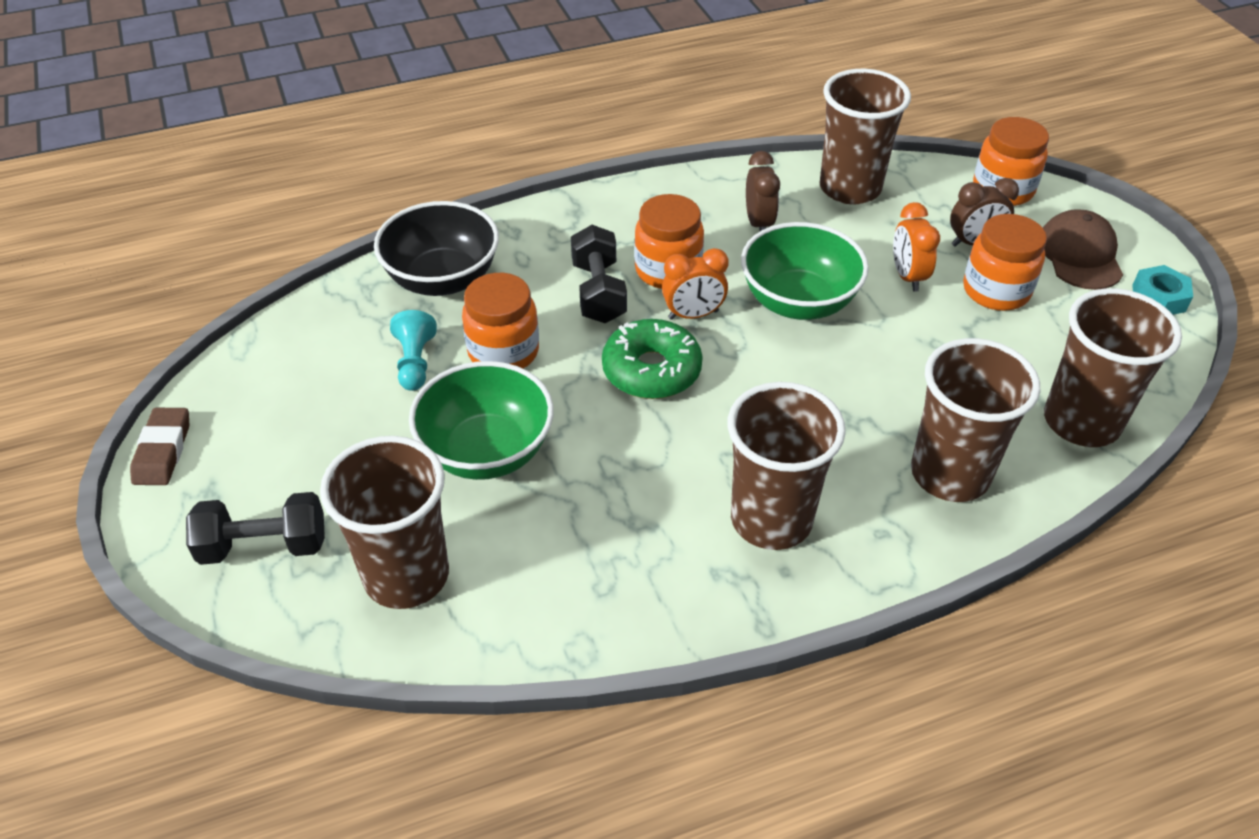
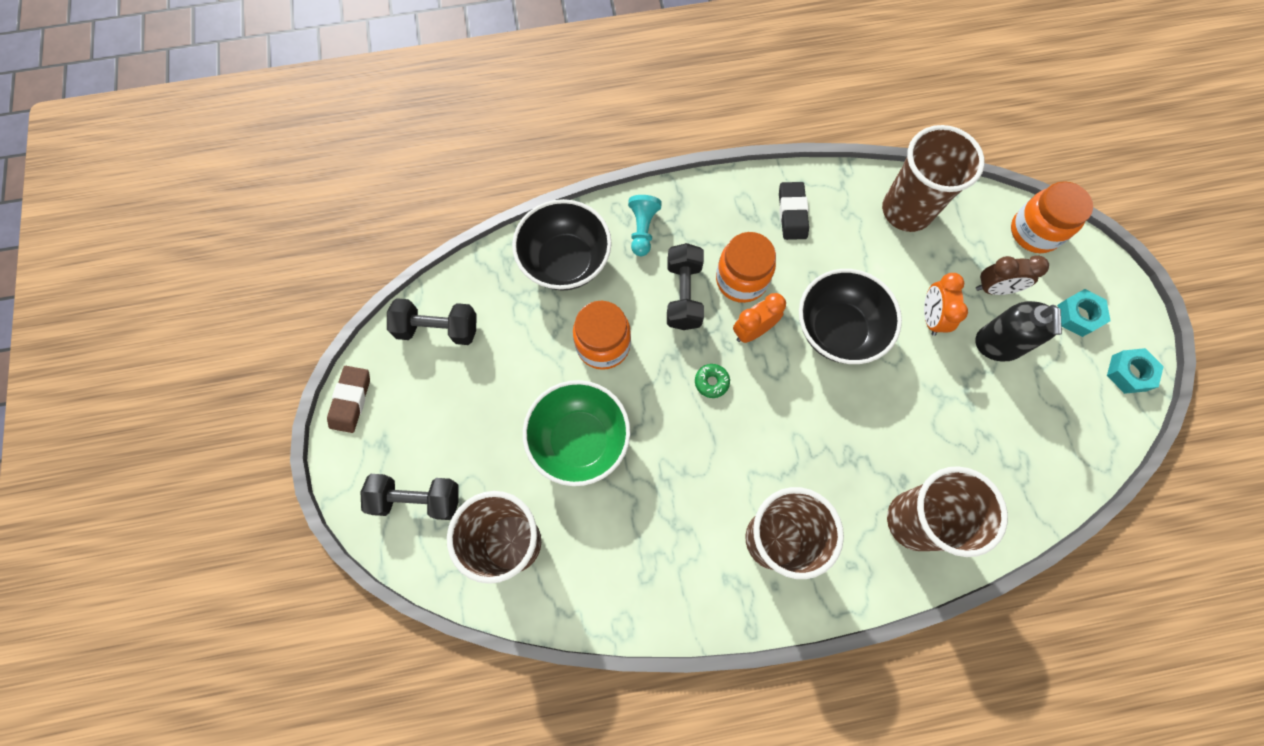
camera: 10 degrees right, 25 degrees up
turquoise pawn [390,310,437,391] -> turquoise pawn moved to [628,195,662,256]
green donut [602,319,703,399] -> green donut [695,364,730,398], size x0.46
orange clock [662,248,729,320] -> orange clock turned 150 degrees clockwise [733,293,786,343]
green bowl [741,222,869,320] -> black bowl [799,269,902,364]
brown clock [746,151,780,231] -> none
orange jar [963,214,1047,311] -> black soap dispenser [975,301,1062,361]
brown cap [1043,209,1123,290] -> turquoise nut [1057,289,1111,337]
brown cup [1044,288,1182,447] -> none
none -> black dumbbell [387,298,477,345]
none -> black eraser [779,182,809,240]

